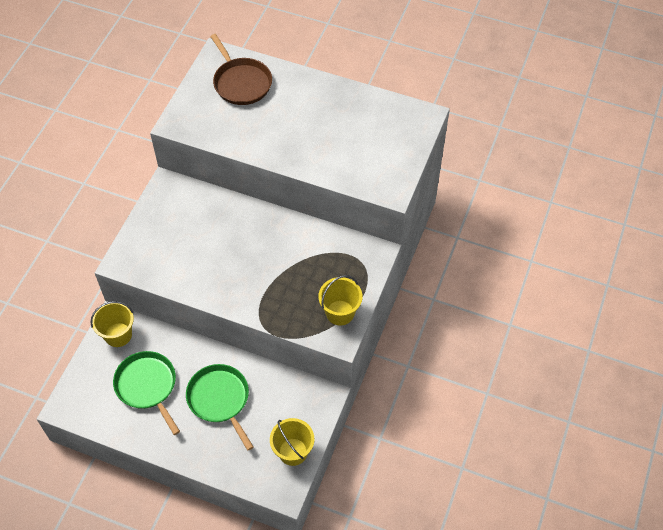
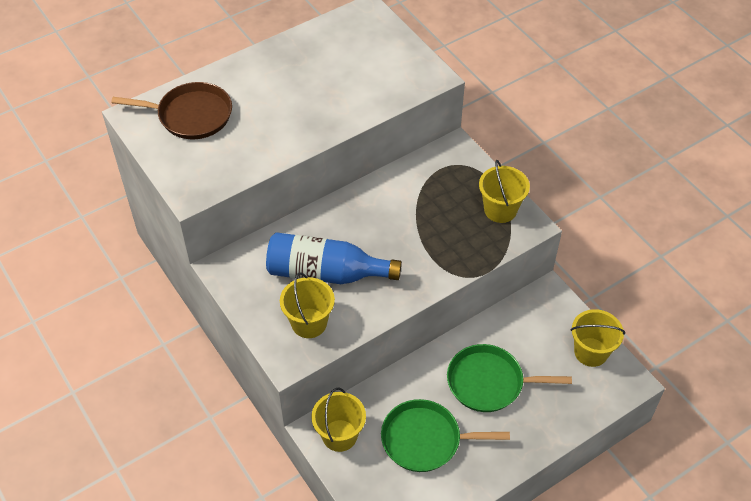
camera: 55 degrees left, 5 degrees down
none -> blue bottle [266,232,402,284]
none -> yellow bucket [280,272,335,338]

